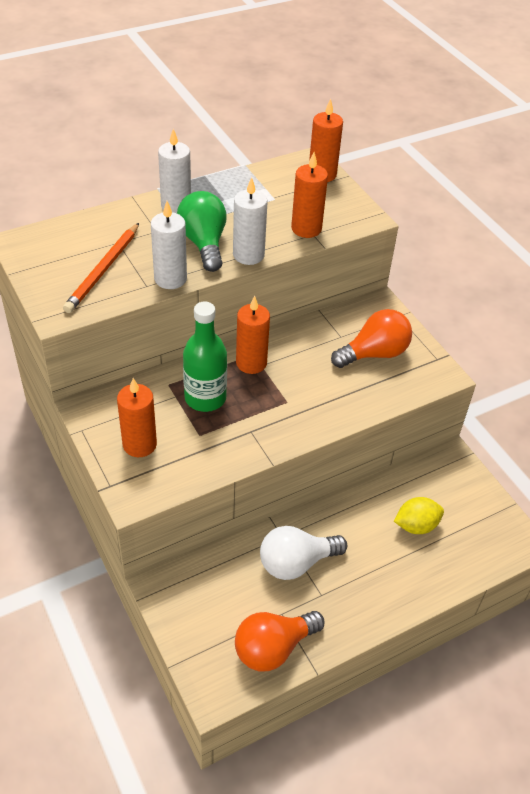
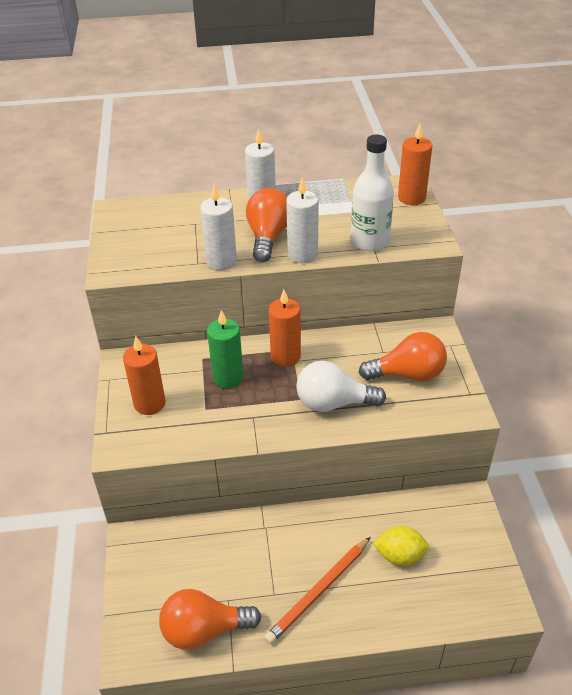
camera: 25 degrees right, 5 degrees down
orange pencil [63,223,139,313] -> orange pencil moved to [264,537,371,644]
green light bulb [177,191,227,272] -> orange light bulb [246,188,287,262]
green bottle [183,302,227,412] -> green candle [207,310,244,388]
white light bulb [260,526,347,580] -> white light bulb moved to [296,361,386,412]
orange candle [291,152,328,238] -> white bottle [351,135,394,251]

